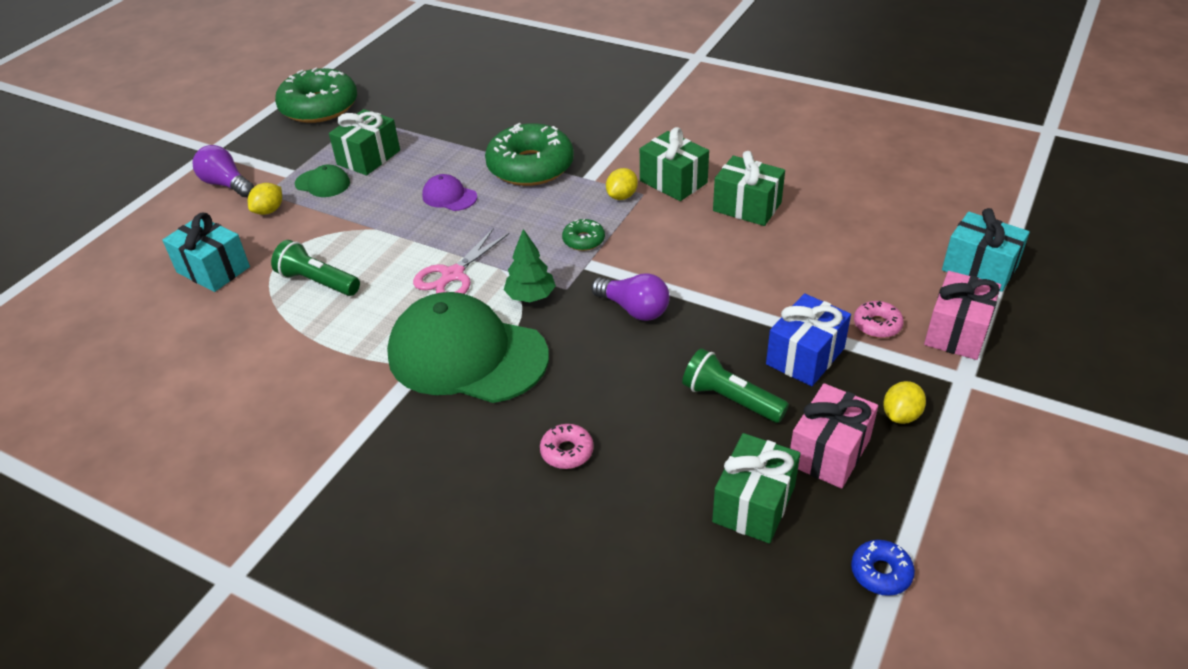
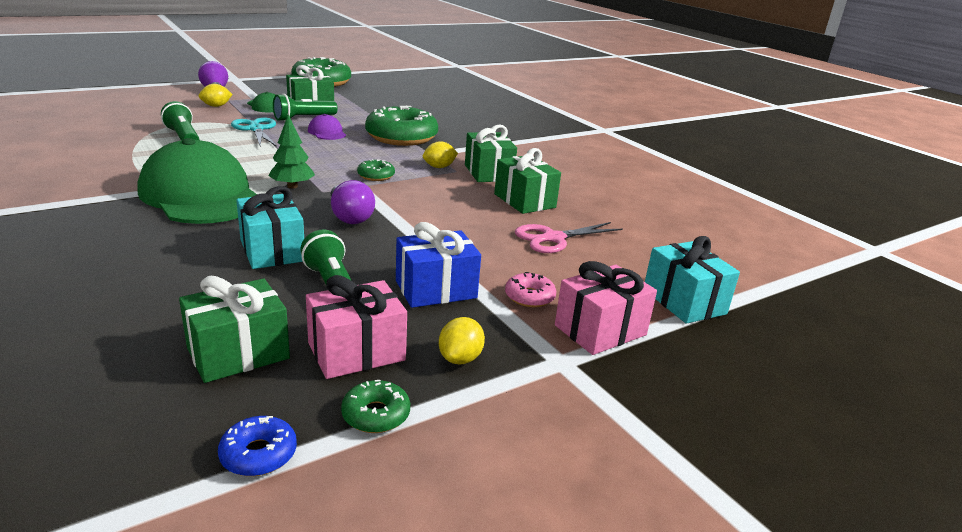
camera: 25 degrees right, 15 degrees down
turquoise gift [162,213,250,292] -> turquoise gift moved to [236,186,304,269]
pink scissors [413,229,509,294] -> pink scissors moved to [515,222,623,253]
pink donut [540,424,594,469] -> none
yellow lemon [883,381,926,424] -> yellow lemon turned 45 degrees counterclockwise [439,317,485,365]
none -> turquoise scissors [231,117,277,147]
none -> green flashlight [273,94,338,121]
none -> green donut [341,380,410,433]

